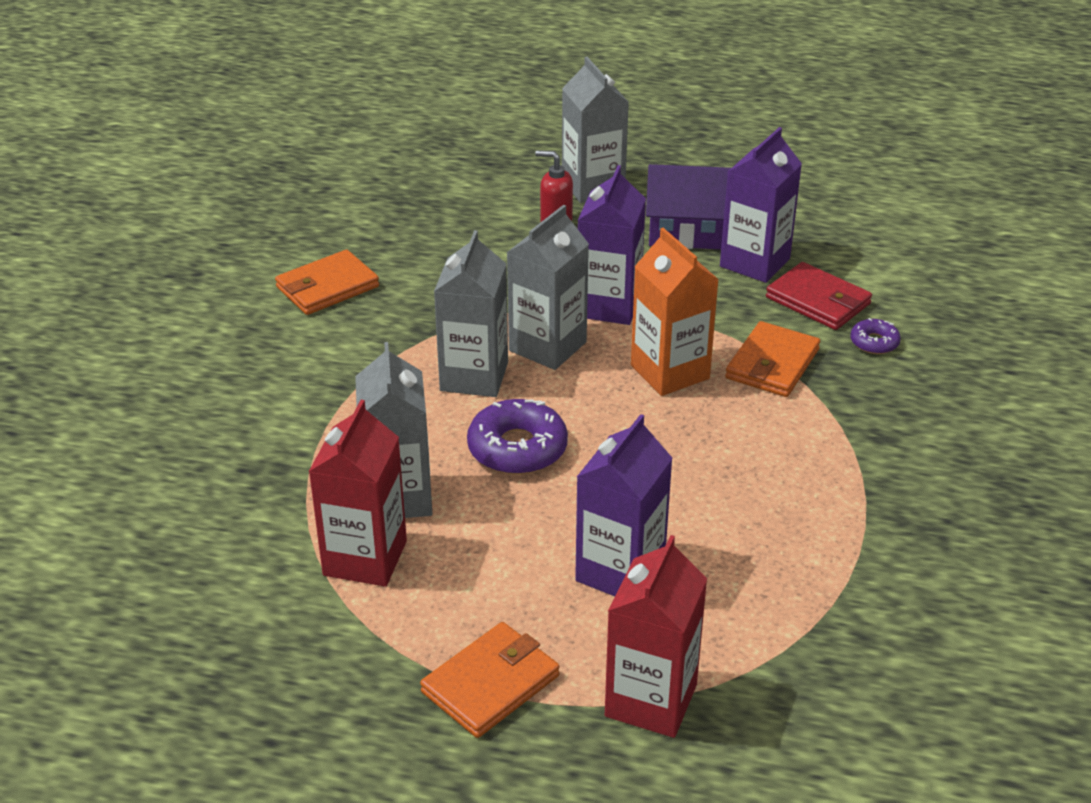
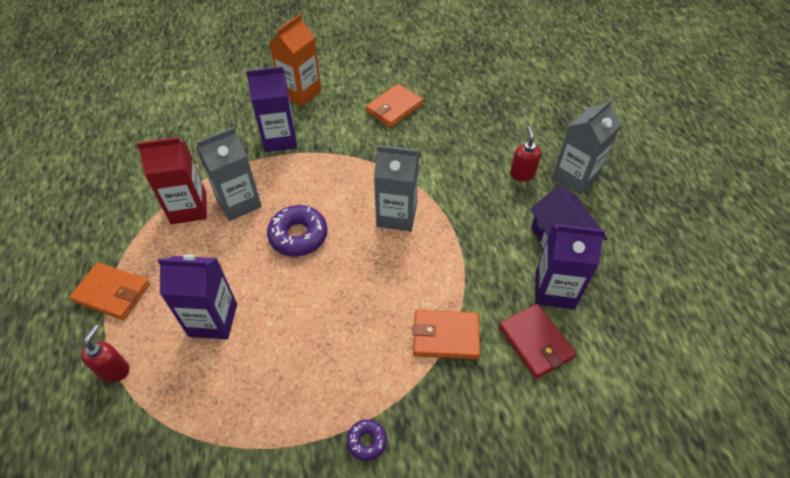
camera: 65 degrees right, 15 degrees up
orange wallet [275,250,379,315] -> orange wallet turned 75 degrees counterclockwise [365,84,423,128]
grey carton [434,230,508,397] -> none
purple carton [578,165,646,325] -> purple carton moved to [246,67,297,152]
red carton [605,535,707,738] -> red soap dispenser [81,325,129,382]
orange carton [631,228,719,396] -> orange carton moved to [269,14,322,106]
red wallet [766,262,872,330] -> red wallet turned 45 degrees counterclockwise [499,304,576,379]
purple donut [850,318,901,354] -> purple donut moved to [347,419,387,461]

